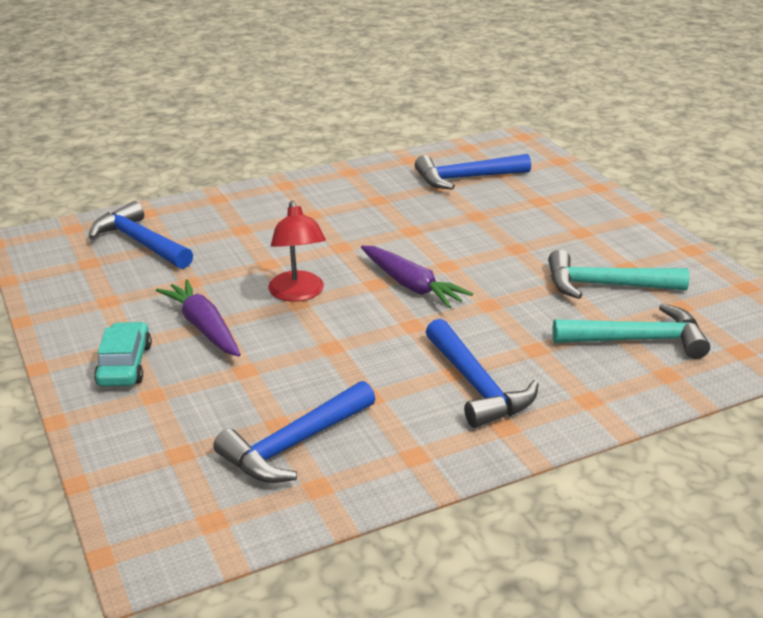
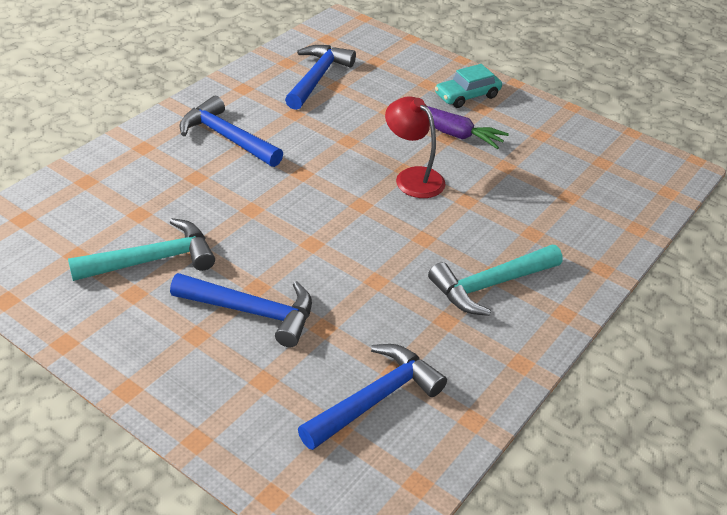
camera: 150 degrees right, 10 degrees up
blue hammer [89,201,193,269] -> blue hammer moved to [170,273,312,347]
turquoise car [94,322,152,387] -> turquoise car turned 90 degrees clockwise [435,64,502,108]
purple carrot [361,245,473,308] -> none
turquoise hammer [552,304,710,359] -> turquoise hammer moved to [428,245,563,316]

